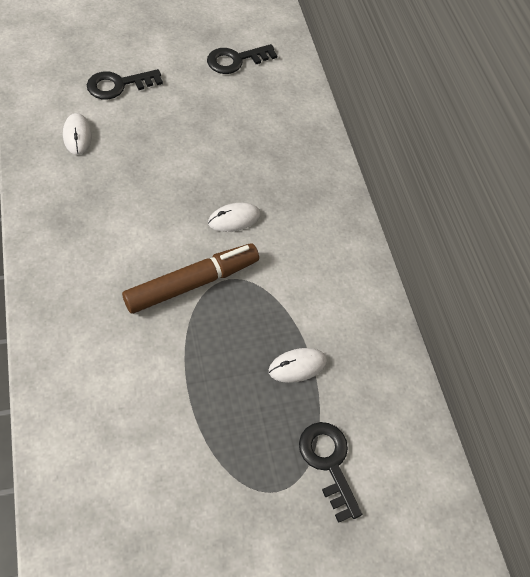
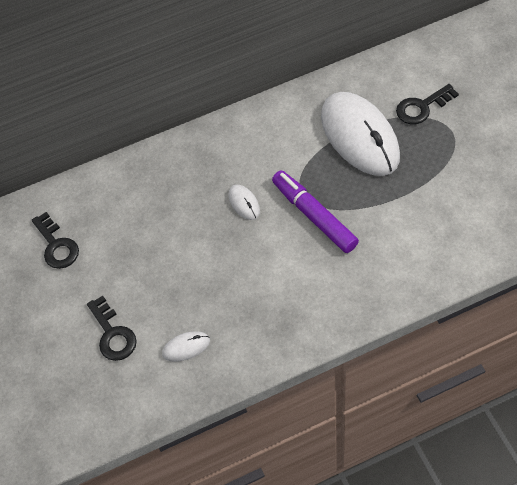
camera: 85 degrees left, 0 degrees up
brown marker [122,243,259,314] -> purple marker [272,170,359,253]
white mouse [269,348,327,383] -> white mouse [321,92,400,176], size x2.50

